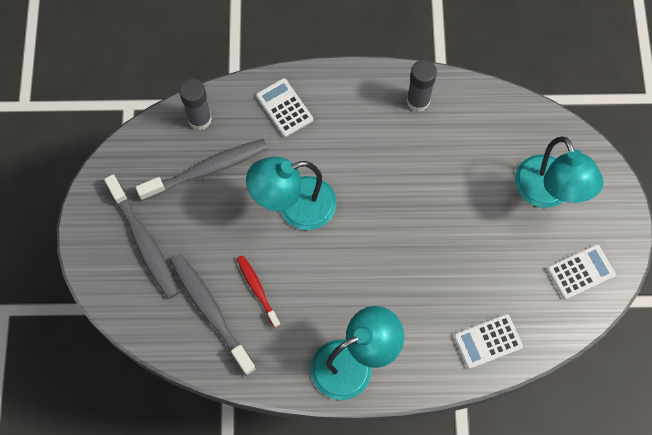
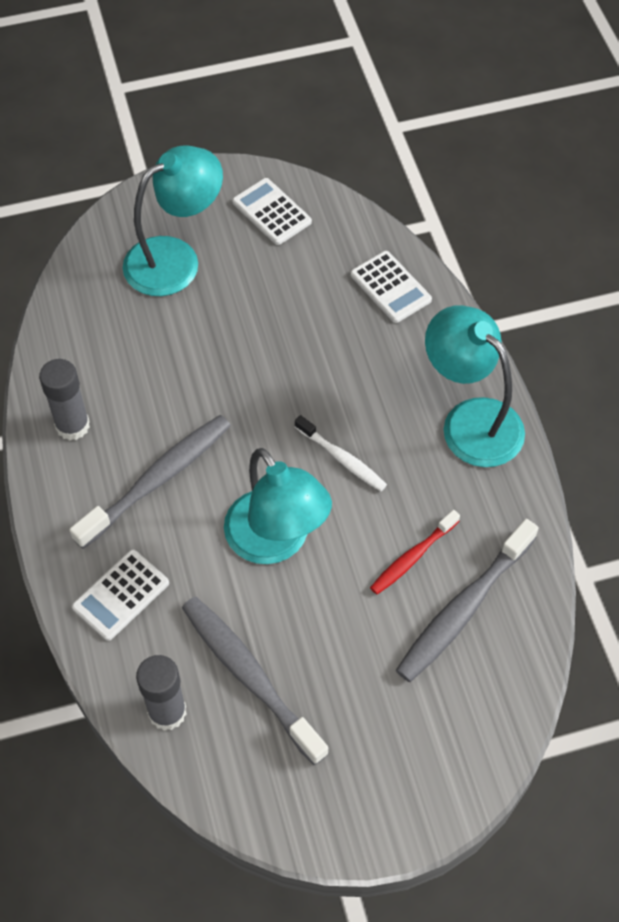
camera: 105 degrees left, 10 degrees down
grey toothbrush [104,174,179,299] -> grey toothbrush moved to [69,415,231,549]
none -> white toothbrush [295,415,387,491]

